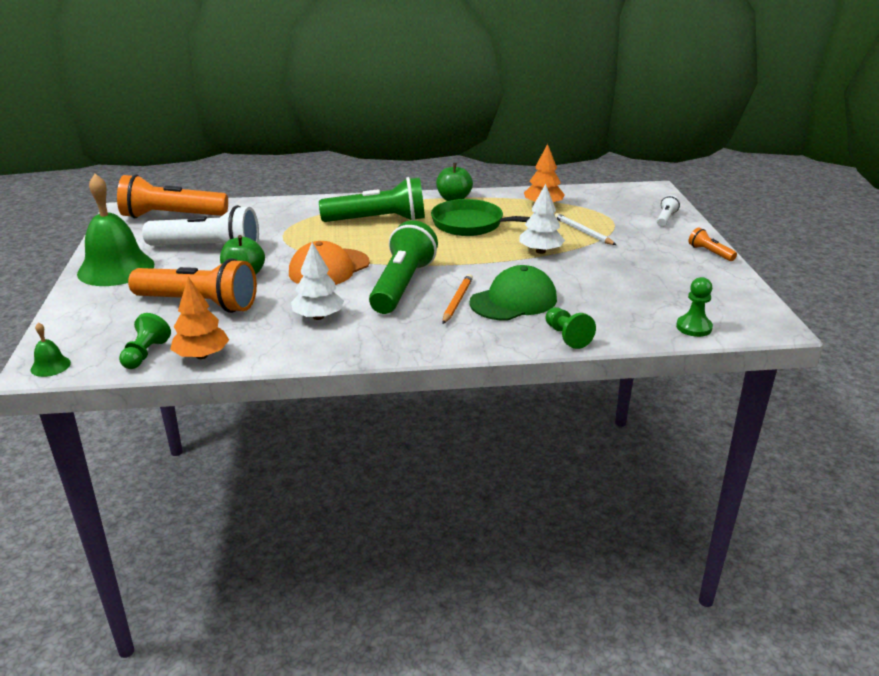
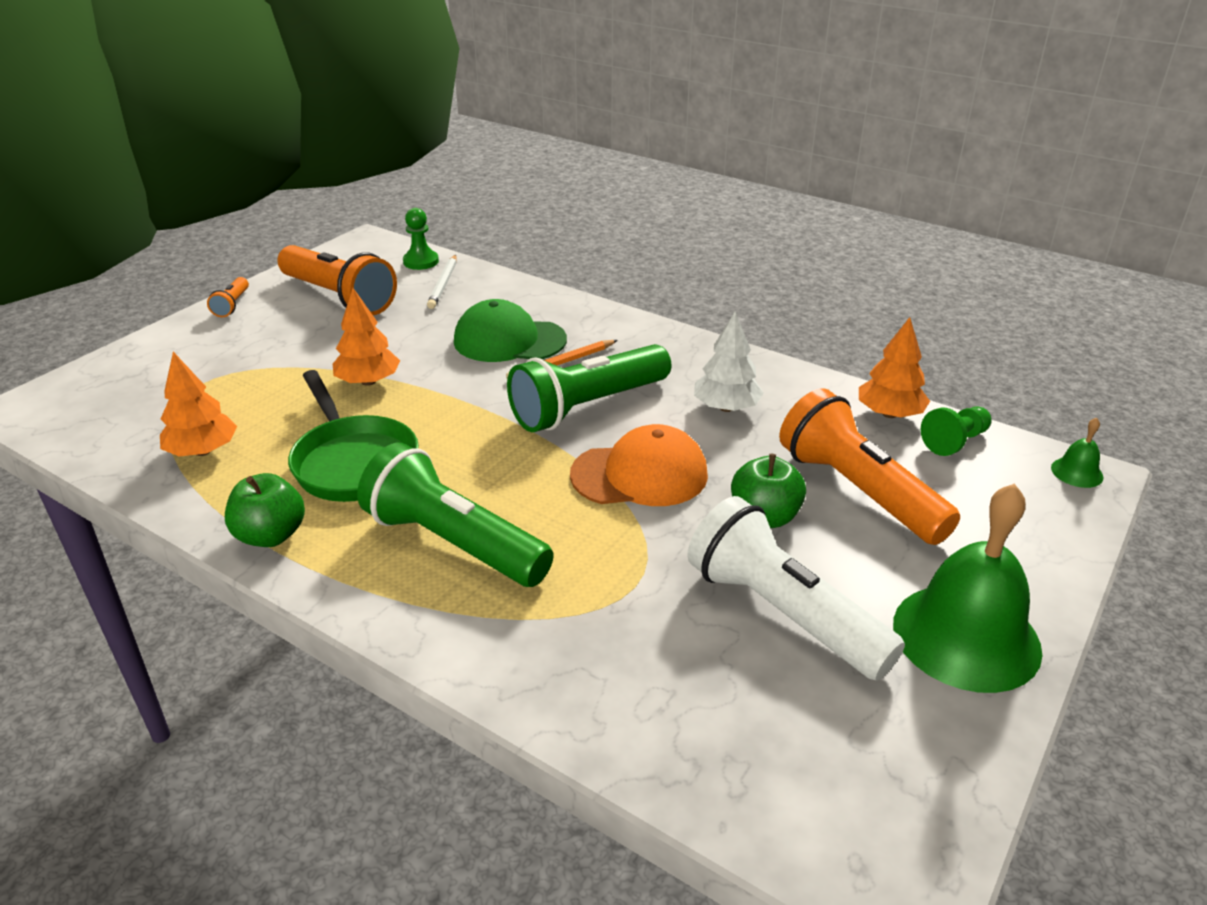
camera: 140 degrees left, 5 degrees up
orange flashlight [117,174,228,219] -> orange flashlight moved to [277,245,397,315]
white tree [520,184,565,254] -> orange tree [333,288,400,386]
green pawn [545,307,596,349] -> none
white pencil [555,213,616,245] -> white pencil moved to [427,255,457,309]
white flashlight [657,195,680,227] -> none

